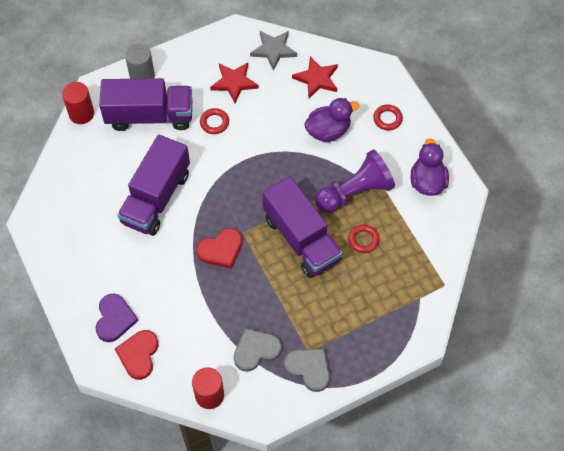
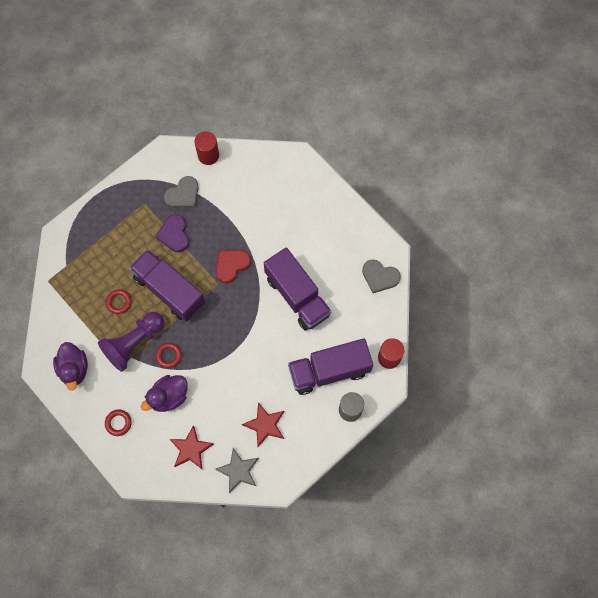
camera: 165 degrees right, 10 degrees up
purple heart [96,294,139,342] -> purple heart moved to [155,215,189,252]
red heart [115,330,159,380] -> none
purple truck [117,135,190,236] -> purple truck turned 135 degrees clockwise [264,247,332,331]
red ring [200,108,229,134] -> red ring moved to [155,343,182,368]
grey heart [284,349,330,392] -> grey heart moved to [362,259,401,293]

